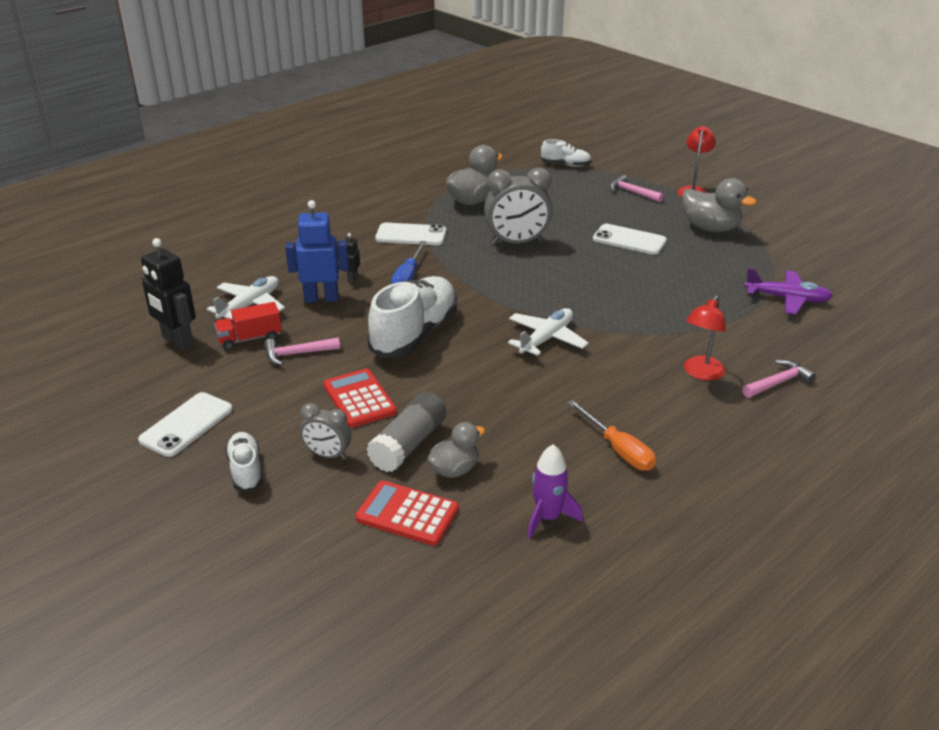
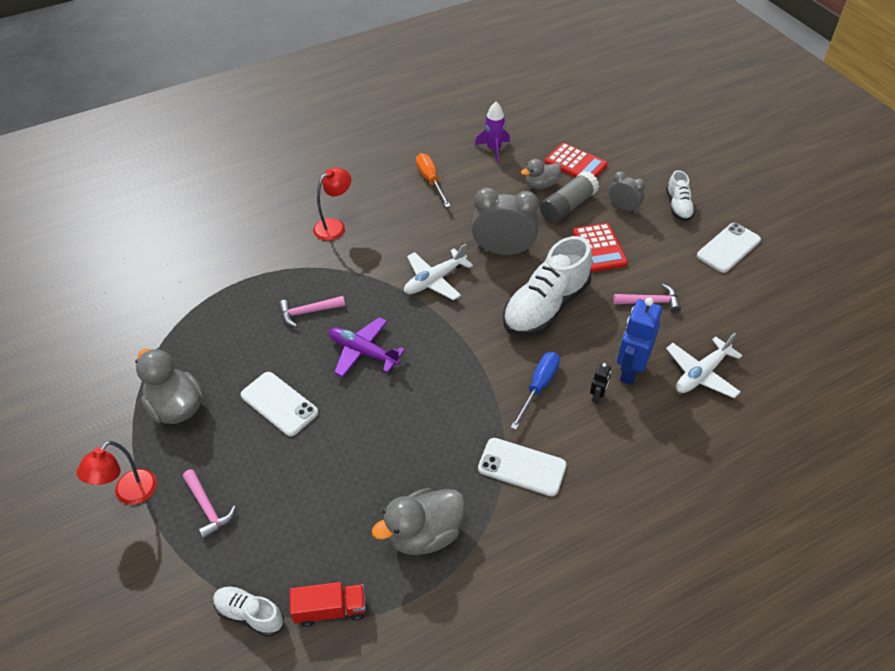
camera: 165 degrees left, 15 degrees up
black robot [141,238,196,350] -> none
red truck [214,302,282,350] -> red truck moved to [290,582,366,627]
blue robot [285,200,349,303] -> blue robot turned 105 degrees clockwise [617,297,662,385]
grey clock [484,167,553,244] -> grey clock moved to [471,187,539,255]
pink hammer [742,360,816,398] -> pink hammer moved to [278,296,345,327]
purple plane [745,268,833,315] -> purple plane moved to [329,317,405,377]

